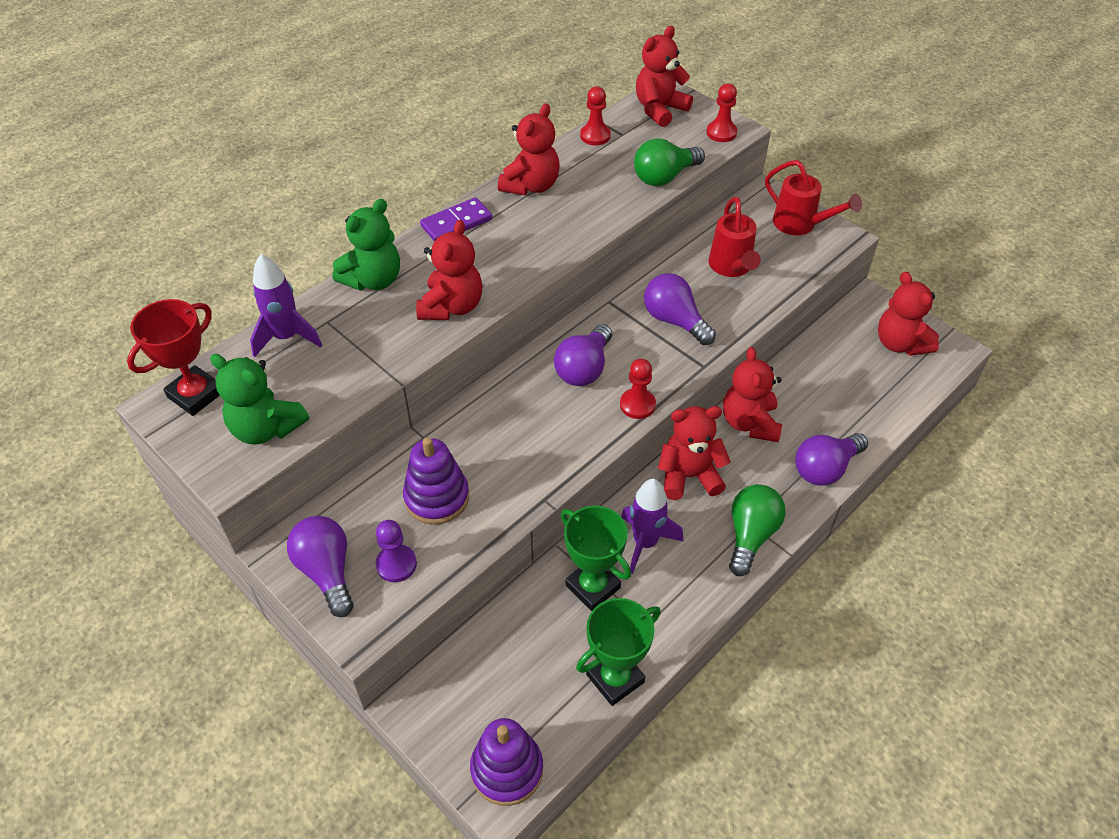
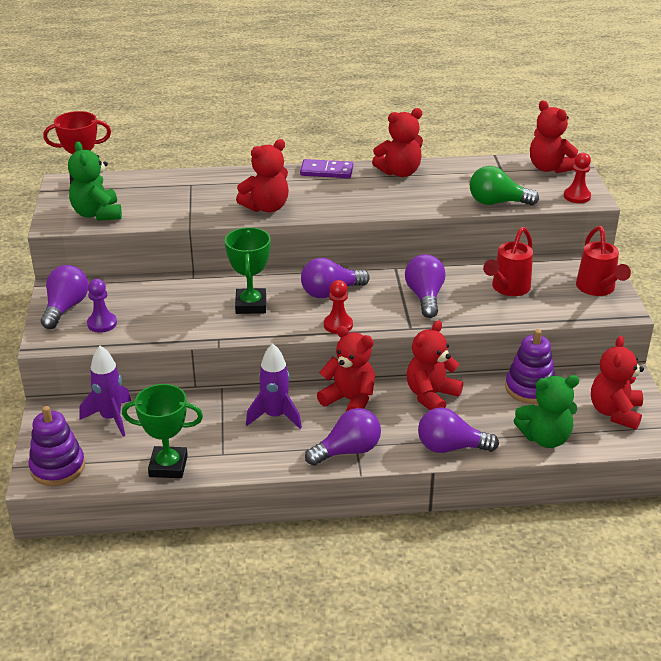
camera: 40 degrees right, 15 degrees down
purple rocket [250,254,322,357] -> purple rocket moved to [80,346,131,437]
green teddy bear [332,199,400,291] -> green teddy bear moved to [514,375,579,448]
purple stacking toy [403,437,469,525] -> purple stacking toy moved to [505,329,555,404]
green trophy [561,506,631,611] -> green trophy moved to [225,227,271,314]
red pawn [580,87,611,145] -> none
red teddy bear [636,26,693,127] -> red teddy bear turned 120 degrees counterclockwise [530,100,578,173]
green light bulb [729,484,785,576] -> purple light bulb [305,408,381,466]

